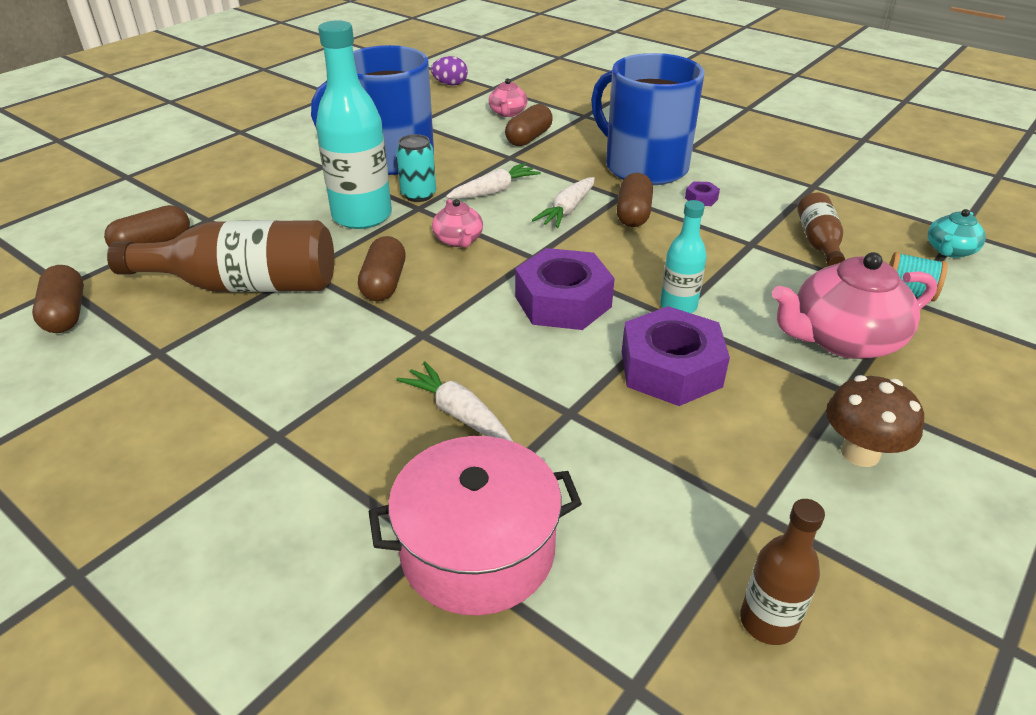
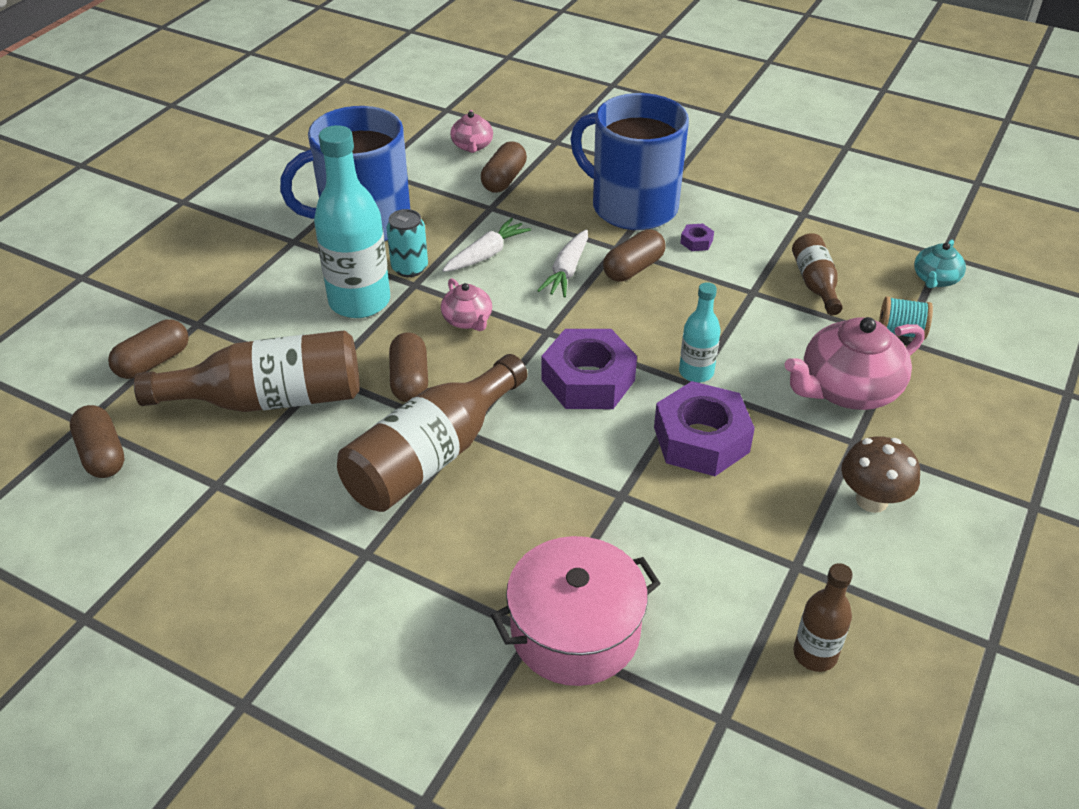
camera: 10 degrees left, 5 degrees up
white carrot [396,361,513,442] -> none
purple egg [431,56,468,85] -> none
brown capsule [617,173,653,227] -> brown capsule turned 45 degrees clockwise [603,229,666,282]
none -> brown bottle [337,354,528,512]

